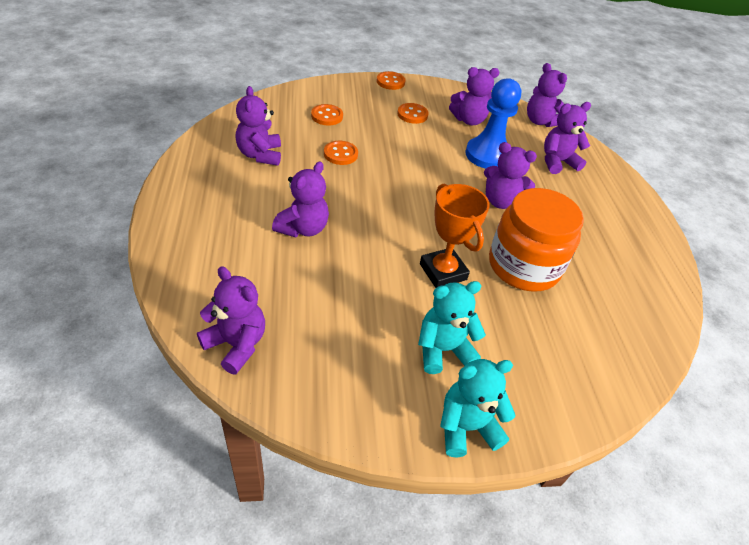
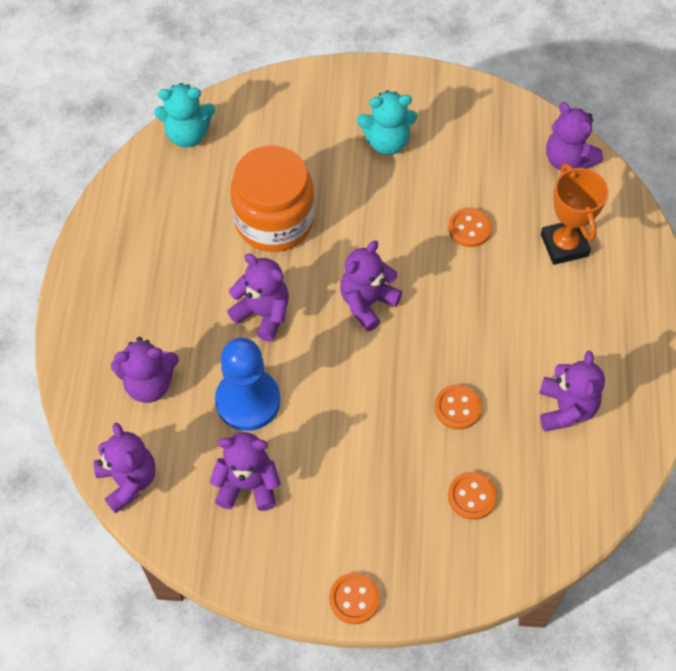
camera: 165 degrees left, 15 degrees up
purple teddy bear [272,162,329,238] -> purple teddy bear moved to [340,241,402,332]
orange button [397,103,429,124] -> orange button moved to [448,207,492,247]
orange trophy [420,184,489,288] -> orange trophy moved to [541,163,608,265]
turquoise teddy bear [440,359,515,458] -> turquoise teddy bear moved to [154,83,215,147]

